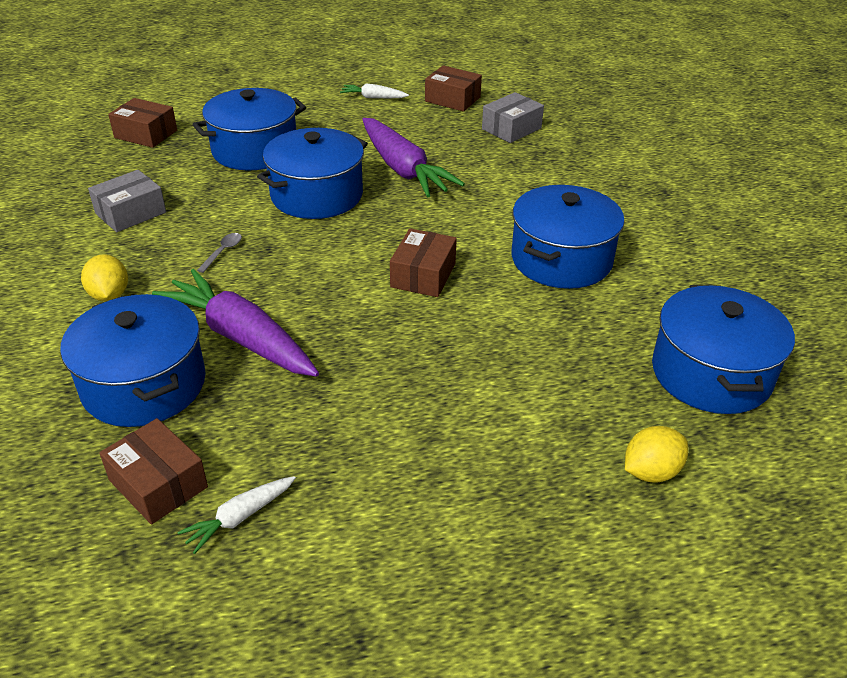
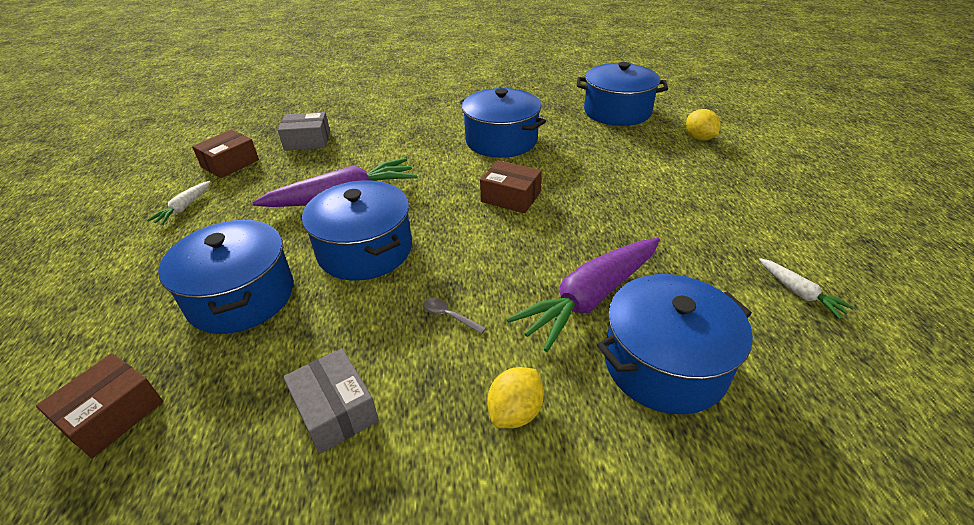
camera: 80 degrees left, 0 degrees up
yellow lemon [81,254,128,301] -> yellow lemon turned 45 degrees counterclockwise [487,367,544,428]
brown box [99,418,208,524] -> none
grey box [482,92,544,143] -> grey box turned 60 degrees counterclockwise [278,112,330,151]

